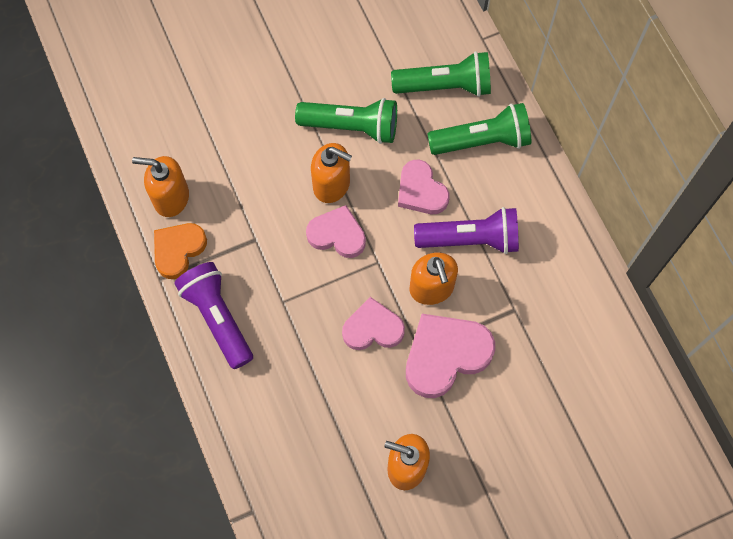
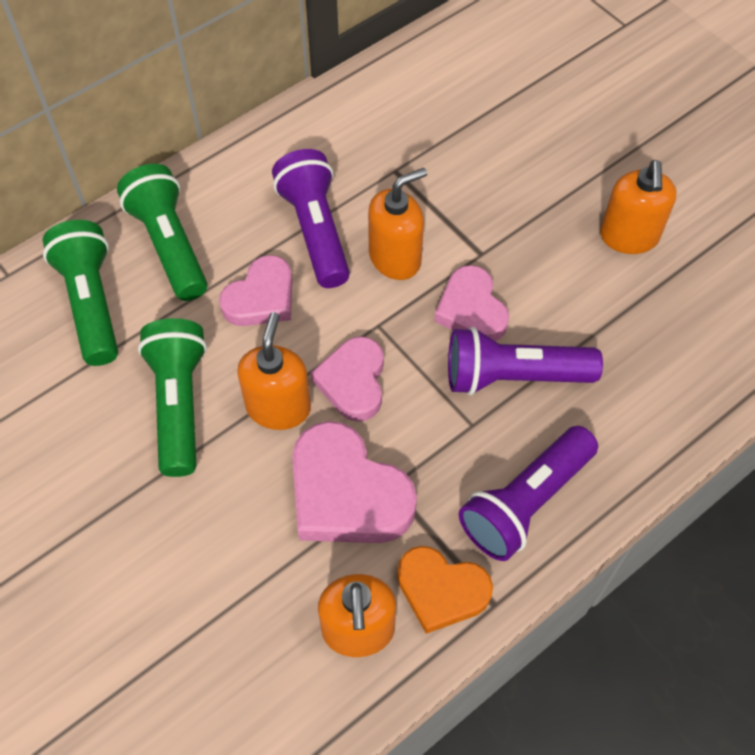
camera: 105 degrees left, 10 degrees down
pink heart [406,314,495,398] -> pink heart moved to [292,421,417,543]
none -> purple flashlight [448,327,603,395]

